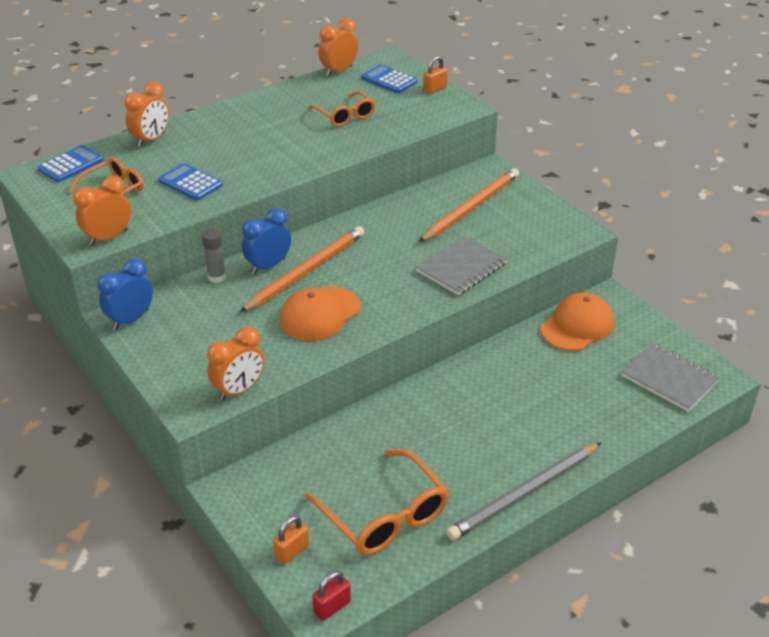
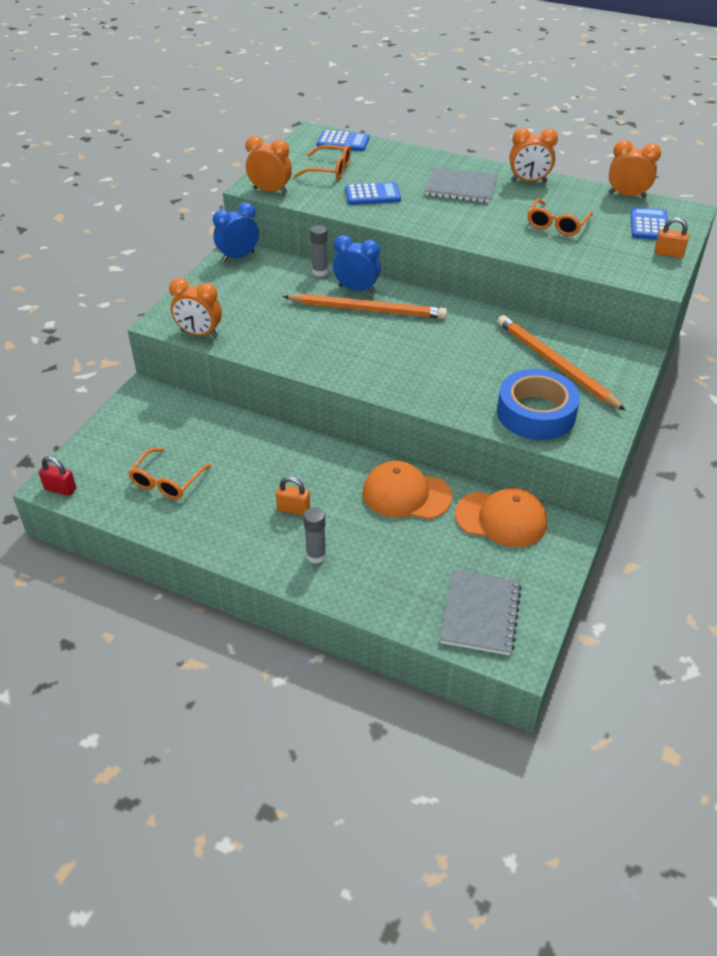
camera: 60 degrees right, 5 degrees up
blue clock [98,258,153,330] -> blue clock turned 45 degrees counterclockwise [213,202,259,262]
orange clock [125,82,169,147] -> orange clock moved to [510,128,558,182]
blue calculator [158,163,223,201] -> blue calculator turned 75 degrees clockwise [345,182,401,205]
orange padlock [273,515,309,564] -> orange padlock moved to [276,476,310,515]
orange cap [280,287,361,341] -> orange cap moved to [362,461,452,519]
orange glasses [305,449,449,555] -> orange glasses [128,448,212,499], size x0.63
grey notebook [416,236,507,295] -> grey notebook moved to [425,167,498,203]
orange pencil [419,168,519,242] -> orange pencil turned 135 degrees counterclockwise [497,315,626,411]
grey pencil [446,442,601,540] -> none
none -> grey glue stick [303,507,326,564]
none -> blue tape [497,369,580,440]

